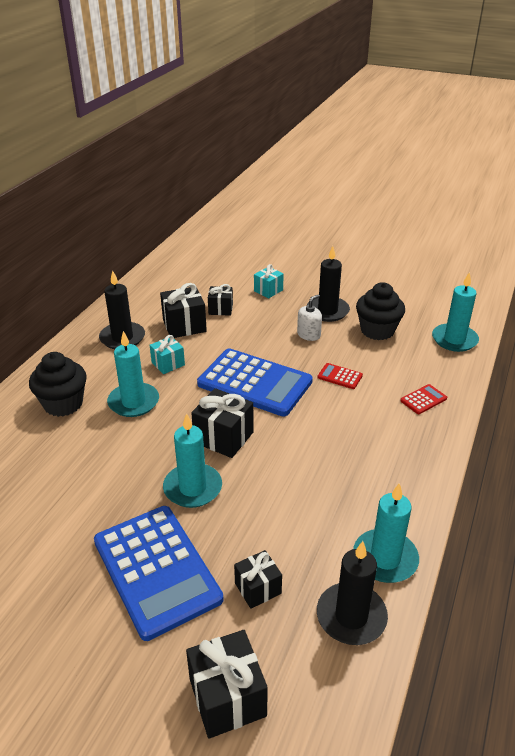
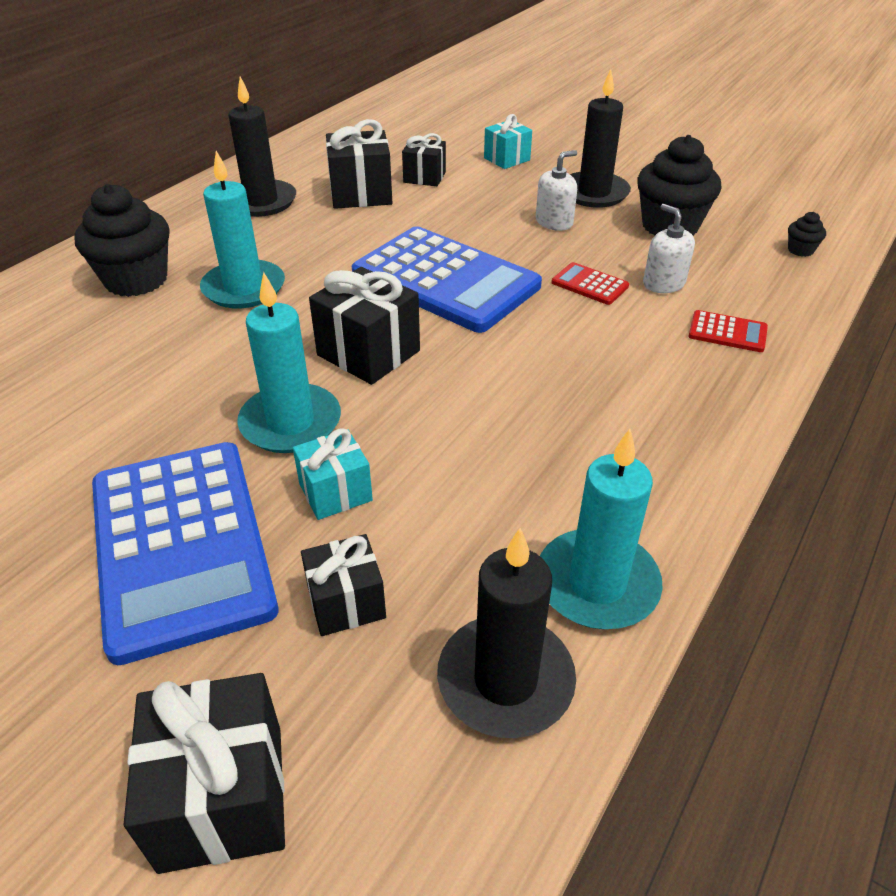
camera: 10 degrees right, 5 degrees up
turquoise gift [150,335,185,374] -> turquoise gift moved to [293,428,373,520]
red calculator [400,384,447,414] -> red calculator turned 45 degrees clockwise [688,310,768,352]
turquoise candle [432,272,479,352] -> black cupcake [788,212,826,257]
none -> white soap dispenser [643,204,695,293]

